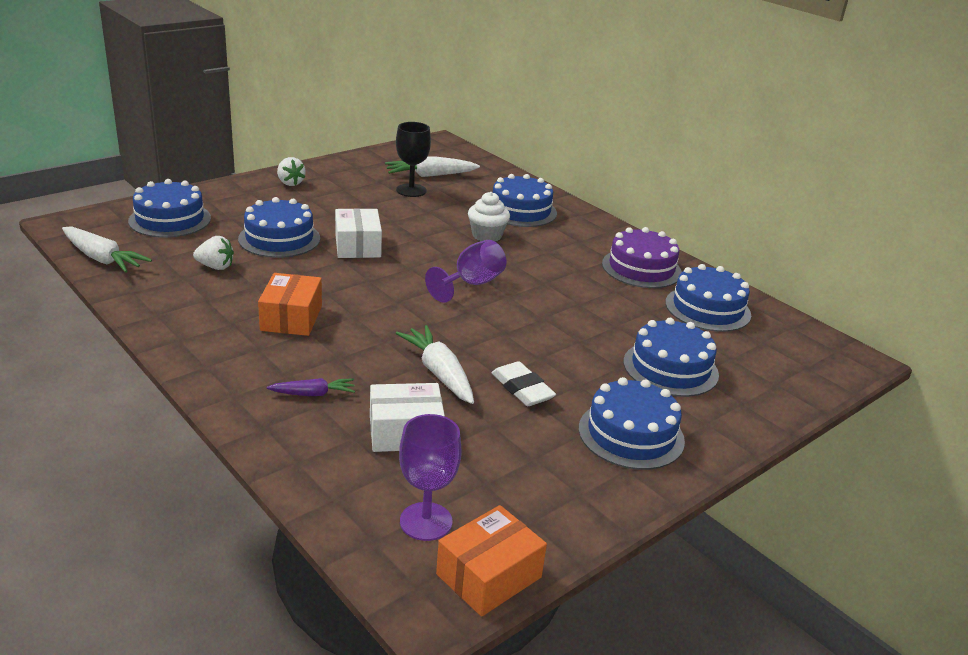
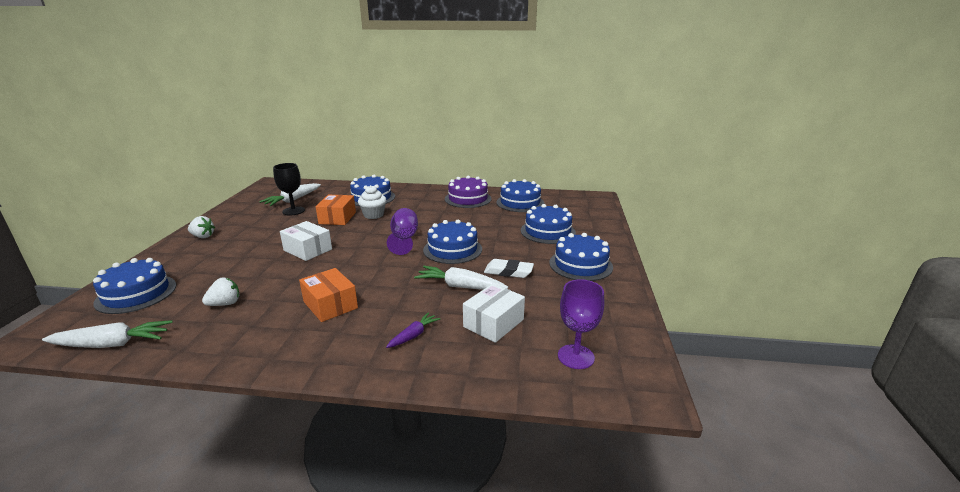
camera: 40 degrees left, 5 degrees down
blue cake [238,197,320,258] -> blue cake moved to [423,220,482,264]
orange box [436,505,547,617] -> orange box moved to [316,195,356,225]

